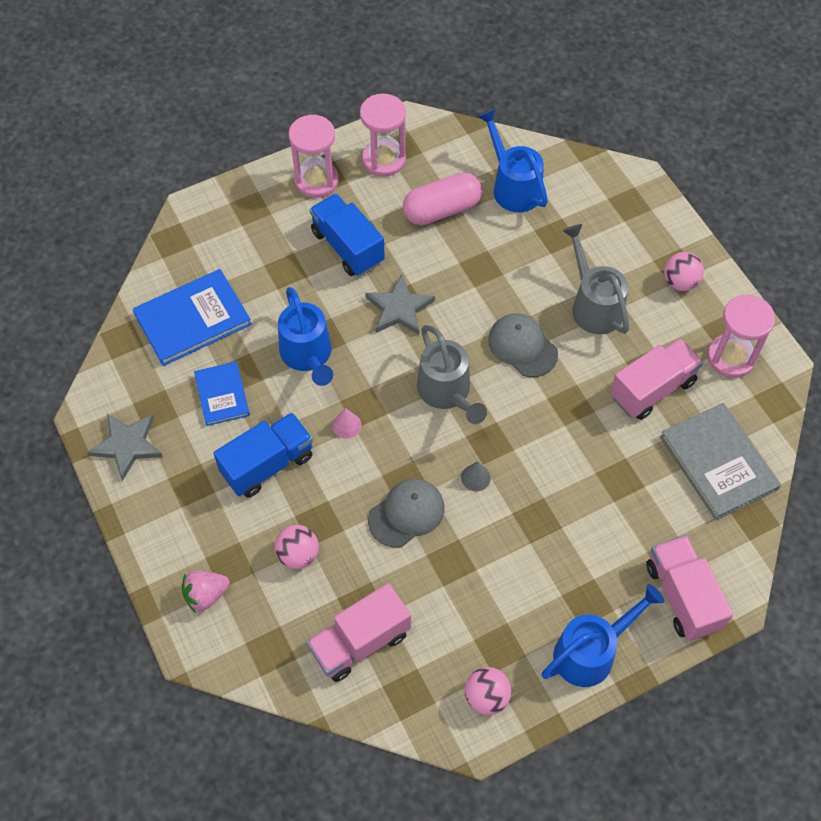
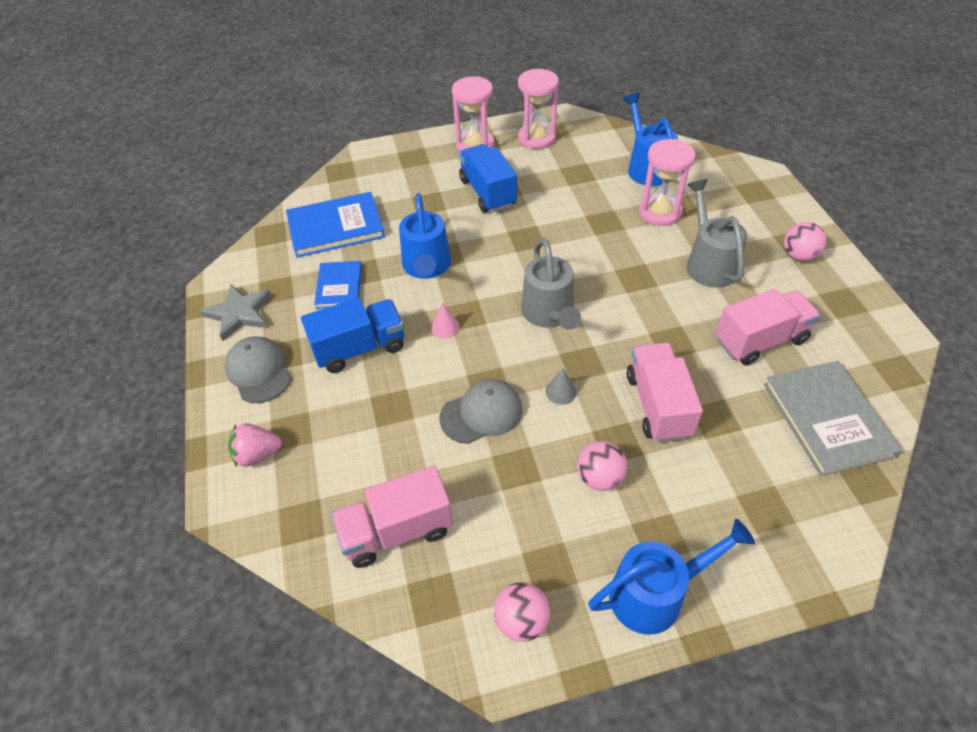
camera: 15 degrees right, 10 degrees down
pink ball [275,525,319,569] -> pink ball moved to [577,441,627,491]
grey star [365,274,435,335] -> none
pink capsule [403,173,482,225] -> none
grey cap [488,313,558,377] -> grey cap moved to [225,336,291,403]
pink truck [646,535,733,641] -> pink truck moved to [627,342,703,443]
pink hourglass [707,294,775,378] -> pink hourglass moved to [639,139,695,226]

